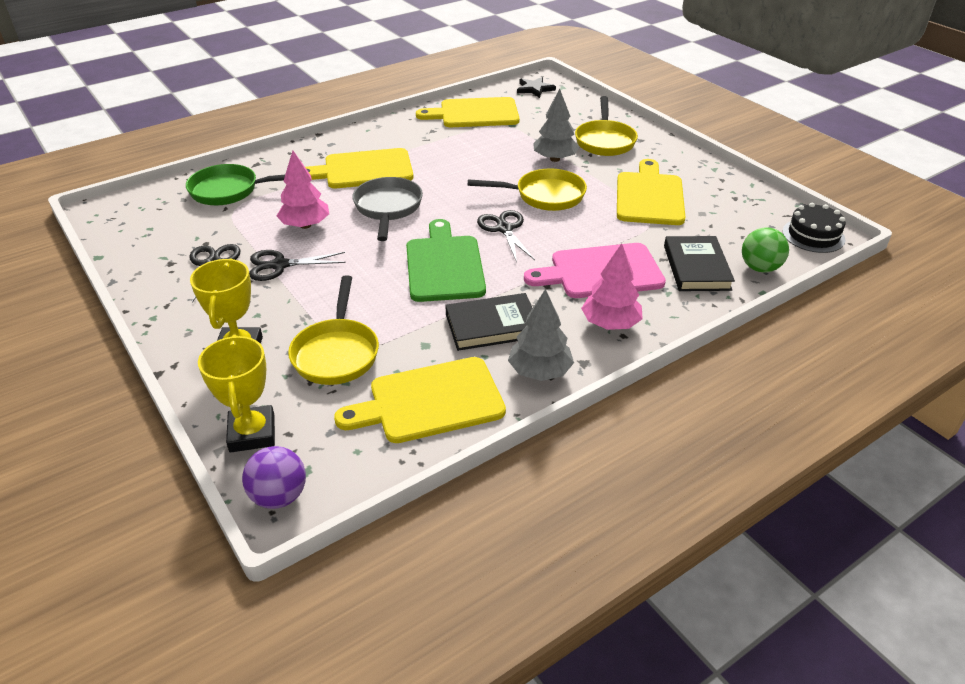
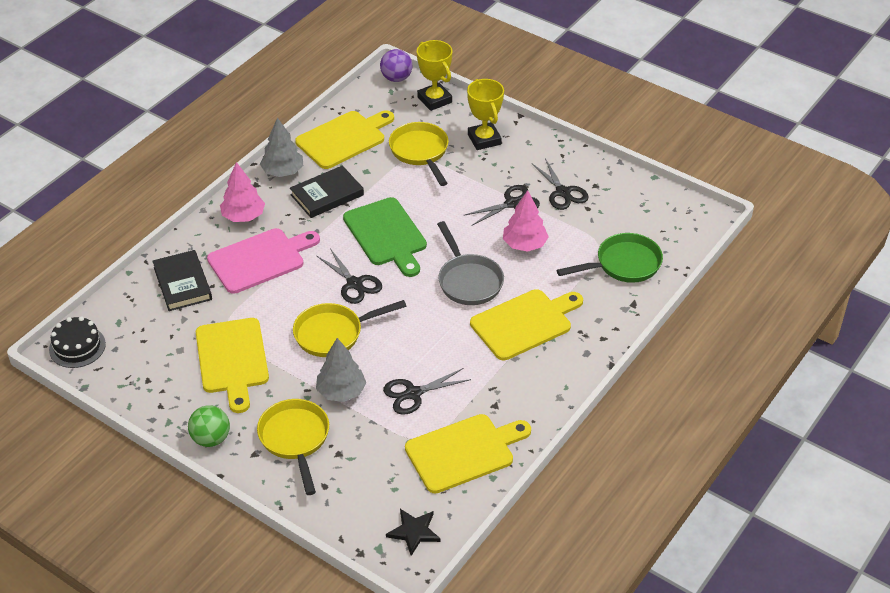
camera: 160 degrees right, 5 degrees up
green ball [742,227,789,273] -> green ball moved to [188,406,230,447]
none -> black scissors [383,368,471,415]

